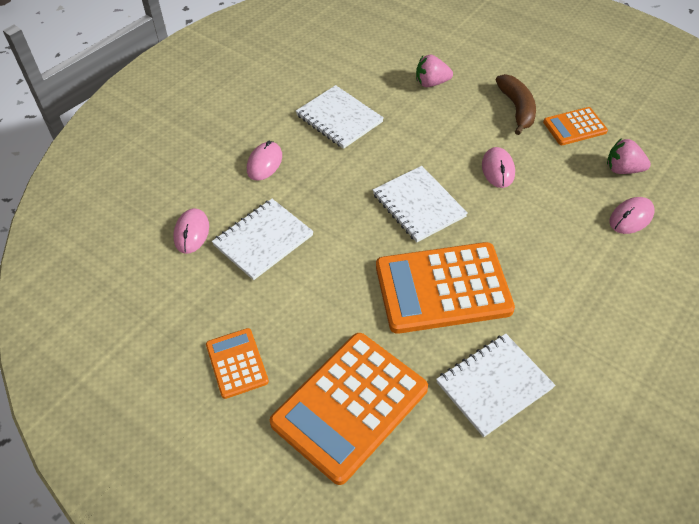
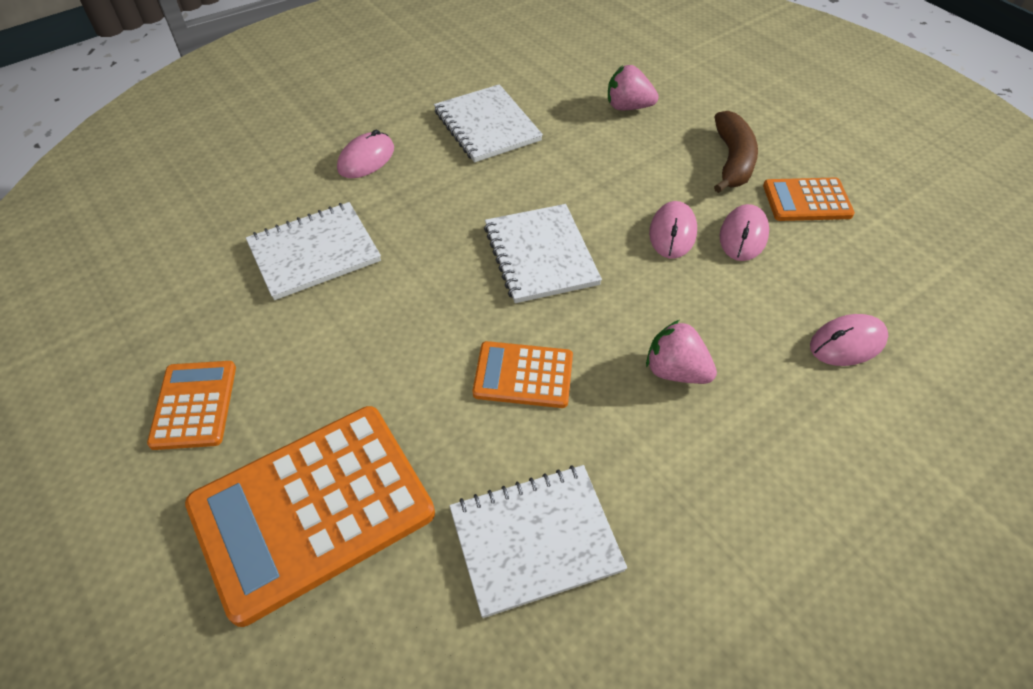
camera: 15 degrees right, 0 degrees up
pink mouse [173,208,209,254] -> pink mouse moved to [720,204,769,261]
orange calculator [376,242,515,334] -> orange calculator [473,341,573,408], size x0.51
pink strawberry [607,138,651,174] -> pink strawberry moved to [646,320,717,384]

